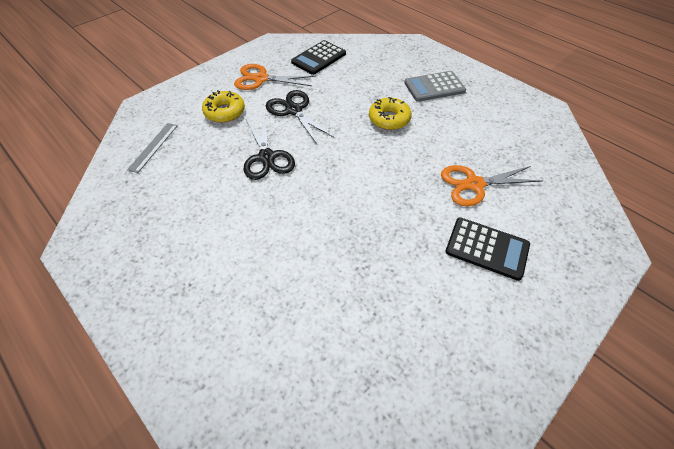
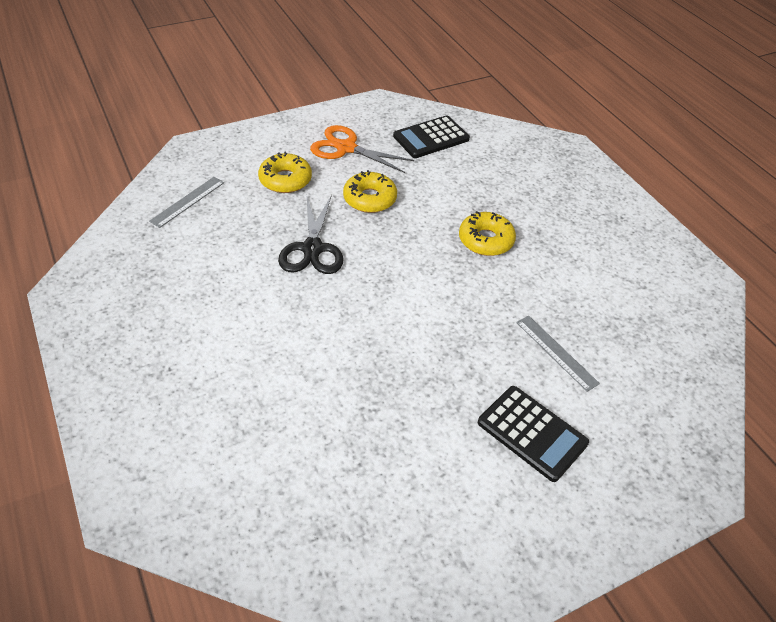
camera: 15 degrees right, 5 degrees down
black scissors [266,90,334,144] -> yellow donut [343,170,397,213]
grey calculator [404,71,466,102] -> none
orange scissors [441,165,542,206] -> grey ruler [516,315,600,392]

